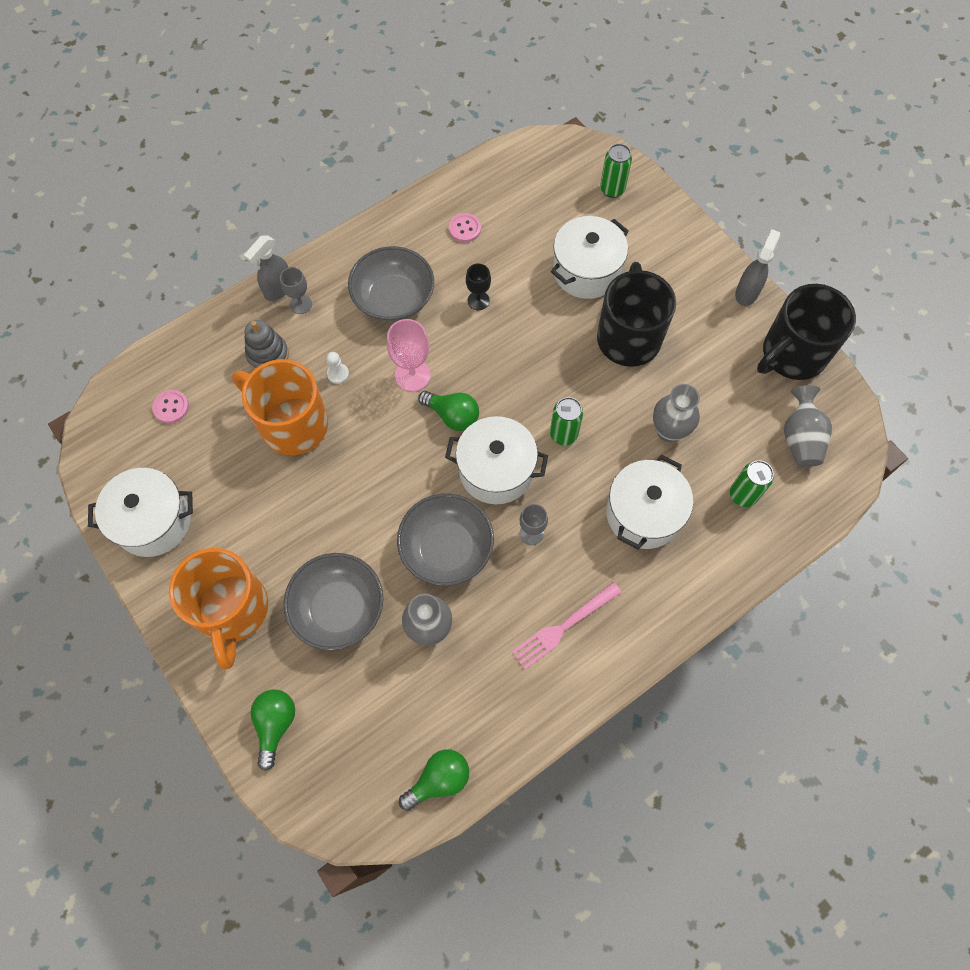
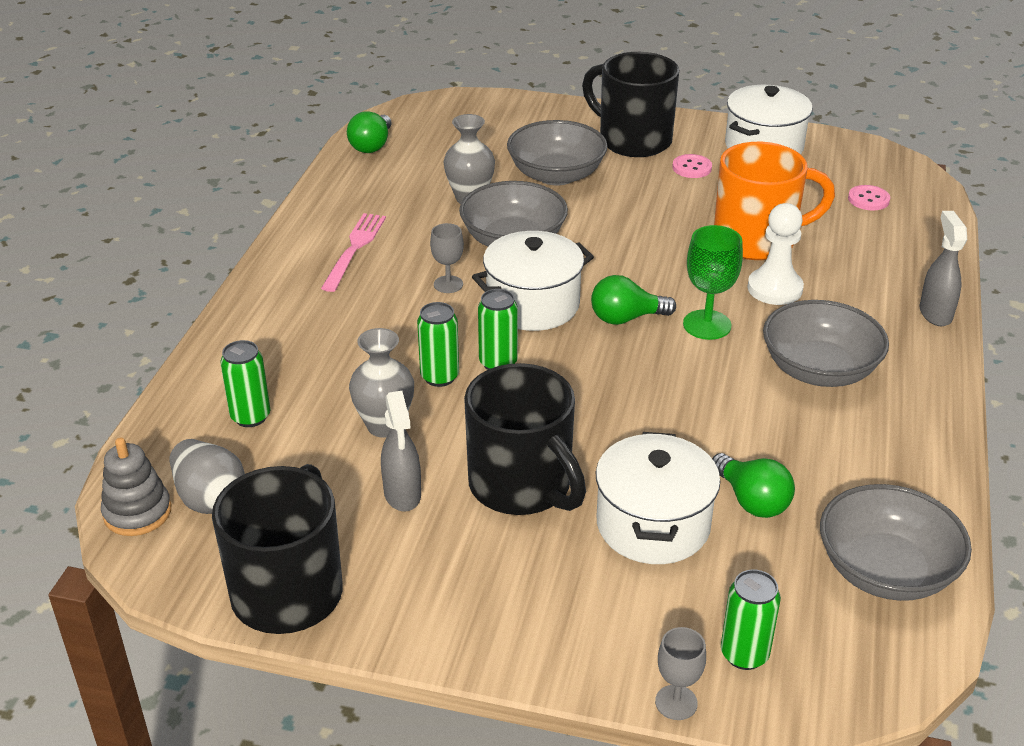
camera: 140 degrees right, 30 degrees down
orange mug [169,548,268,670] -> black mug [582,52,679,157]
grey stacking toy [244,320,289,369] -> grey stacking toy moved to [101,438,171,536]
green light bulb [250,690,295,771] -> green light bulb moved to [712,453,795,518]
grey goblet [280,267,312,314] -> grey goblet moved to [655,627,706,720]
white pawn [326,352,349,384] -> white pawn [747,203,804,305], size x1.96
pink goblet [387,319,431,391] -> green goblet [683,225,743,340]
pink button [449,213,481,243] -> pink button moved to [672,154,712,178]
black goblet [466,263,491,310] -> none
white pot [606,455,693,549] -> none
grey spray bottle [735,229,780,306] -> grey spray bottle moved to [381,391,421,512]
none -> green can [417,302,459,387]
none -> grey bowl [820,484,972,601]

